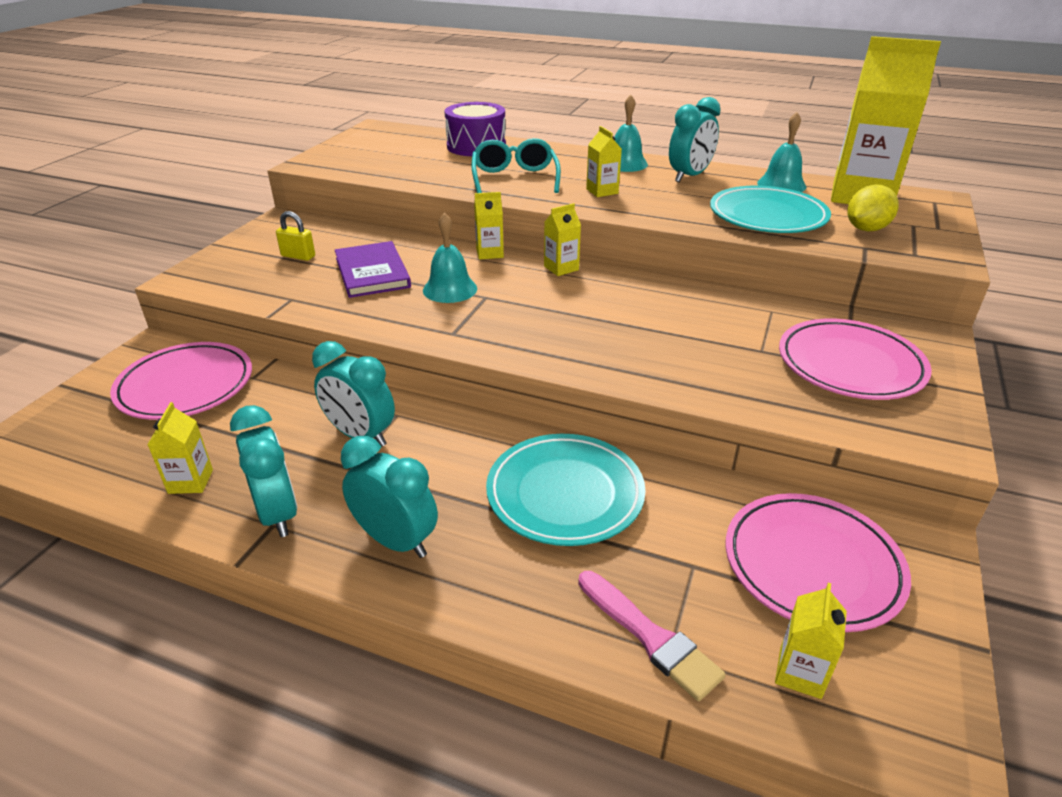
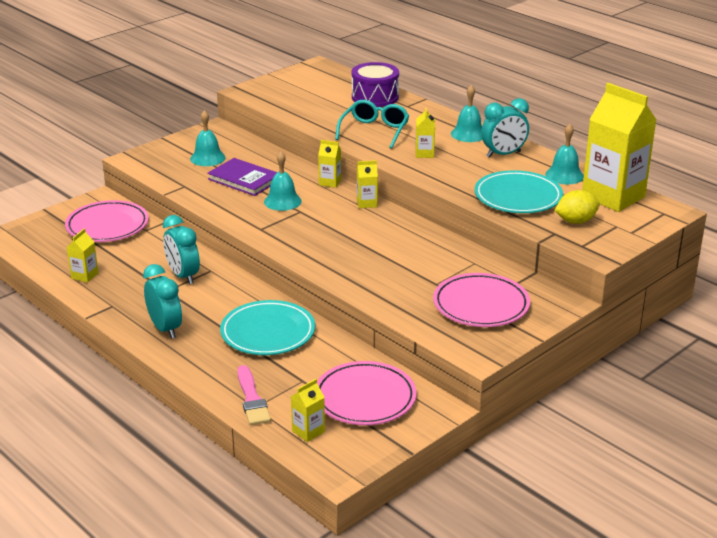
camera: 25 degrees right, 5 degrees down
turquoise clock [230,405,297,537] -> none
yellow padlock [276,211,315,261] -> turquoise bell [190,110,225,166]
purple book [335,241,411,298] -> purple book turned 60 degrees counterclockwise [207,158,277,196]

